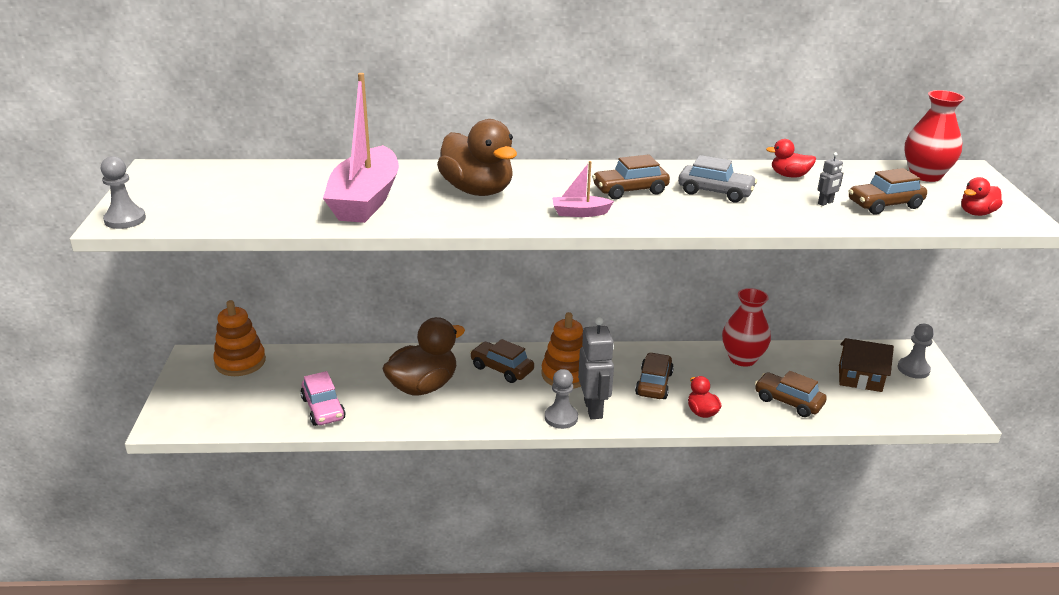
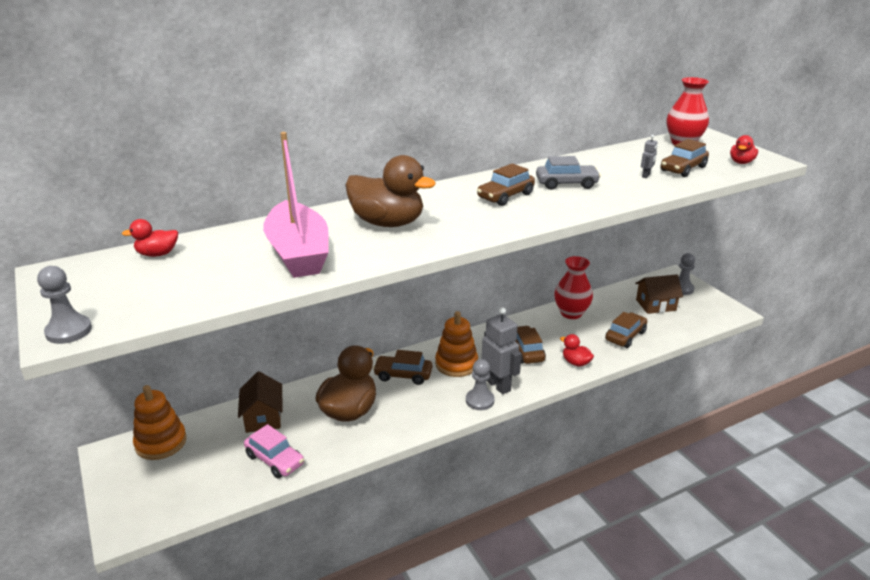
camera: 25 degrees left, 0 degrees up
pink boat [552,161,614,217] -> none
brown car [755,371,827,417] -> brown car turned 120 degrees clockwise [605,312,647,348]
red duck [766,139,816,178] -> red duck moved to [122,219,178,257]
none -> brown house [238,372,283,433]

